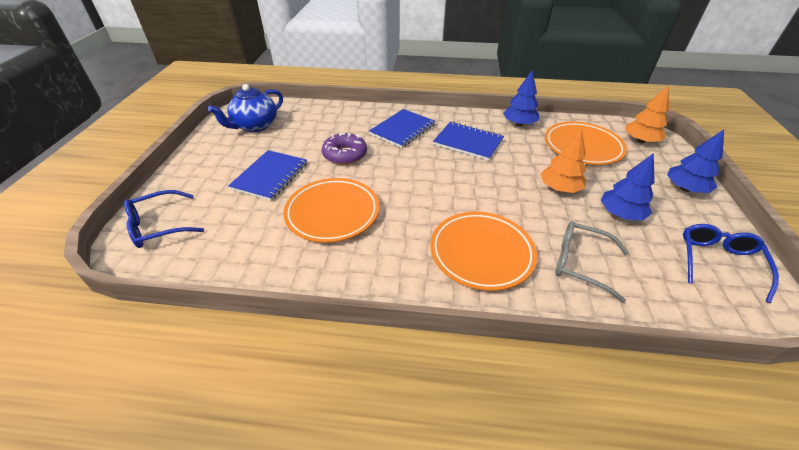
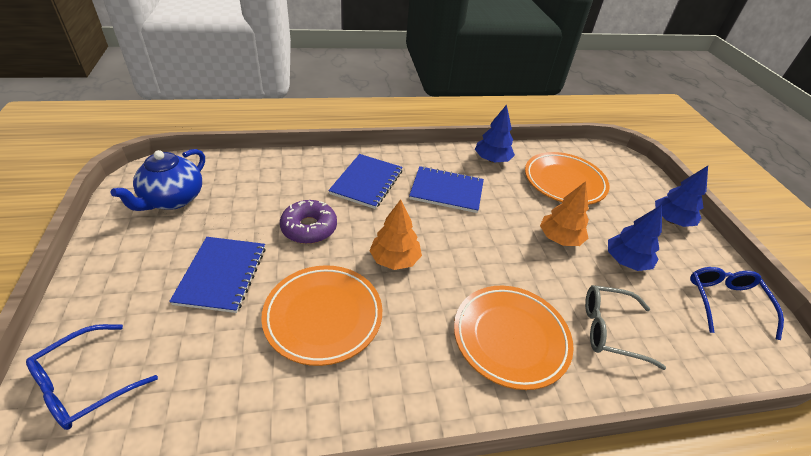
camera: 20 degrees left, 0 degrees up
orange tree [625,85,669,143] -> orange tree moved to [369,199,422,270]

